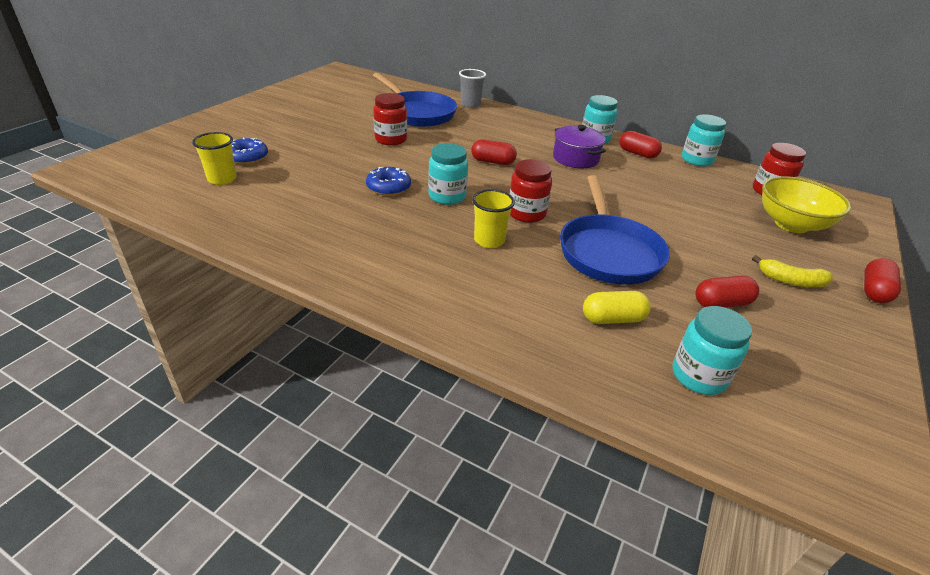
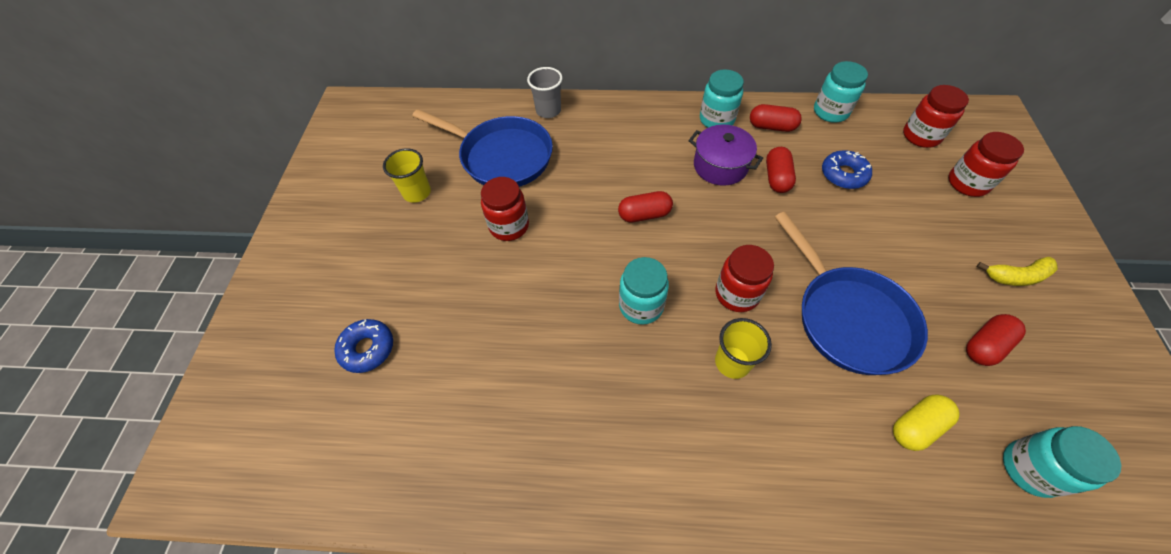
camera: 20 degrees left, 20 degrees up
yellow cup [192,132,237,185] -> yellow cup moved to [383,148,431,203]
blue donut [366,167,411,196] -> blue donut moved to [822,150,872,189]
yellow bowl [762,176,851,233] -> red jar [948,132,1024,197]
red capsule [864,258,901,303] -> red capsule moved to [766,147,796,193]

